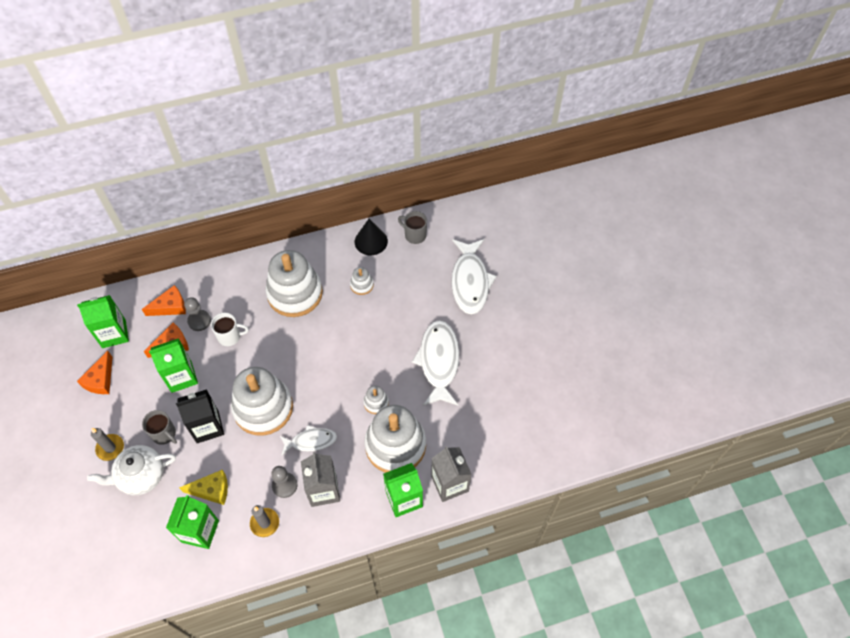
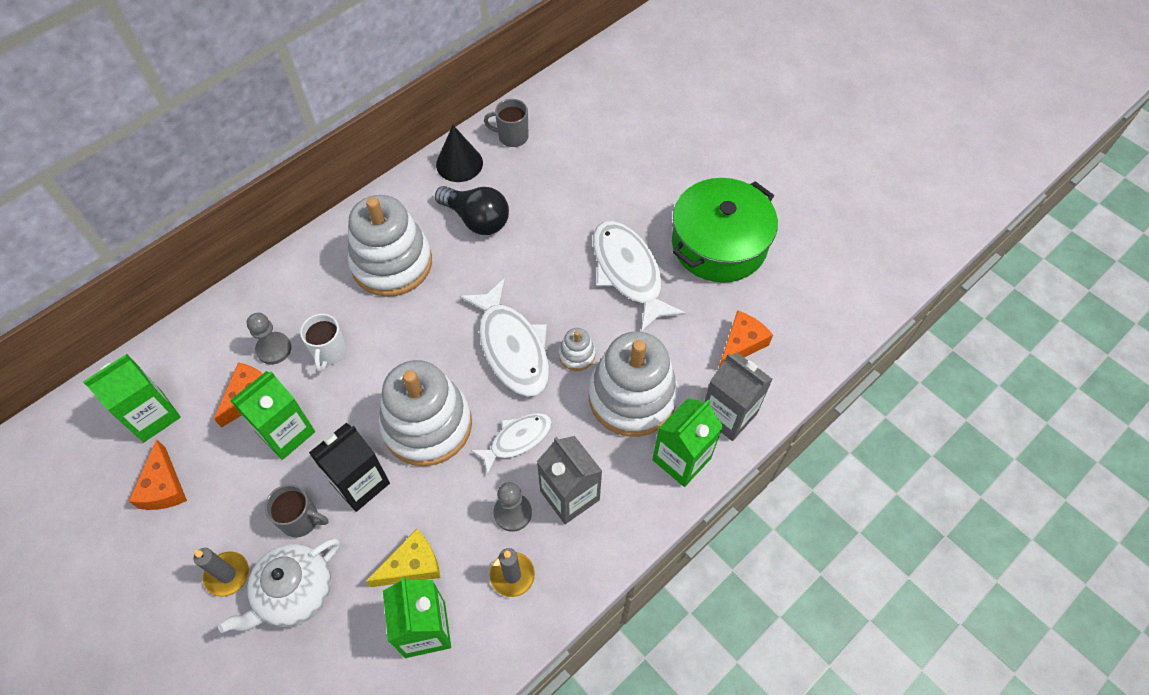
camera: 25 degrees left, 0 degrees up
orange cheese [142,285,186,316] -> orange cheese moved to [719,310,773,368]
white mug [211,313,249,346] -> white mug turned 120 degrees clockwise [300,314,347,372]
white stacking toy [350,267,374,295] -> black light bulb [435,186,509,235]
white fish [451,239,497,315] -> white fish moved to [459,278,549,397]
none -> green pot [672,178,778,283]

